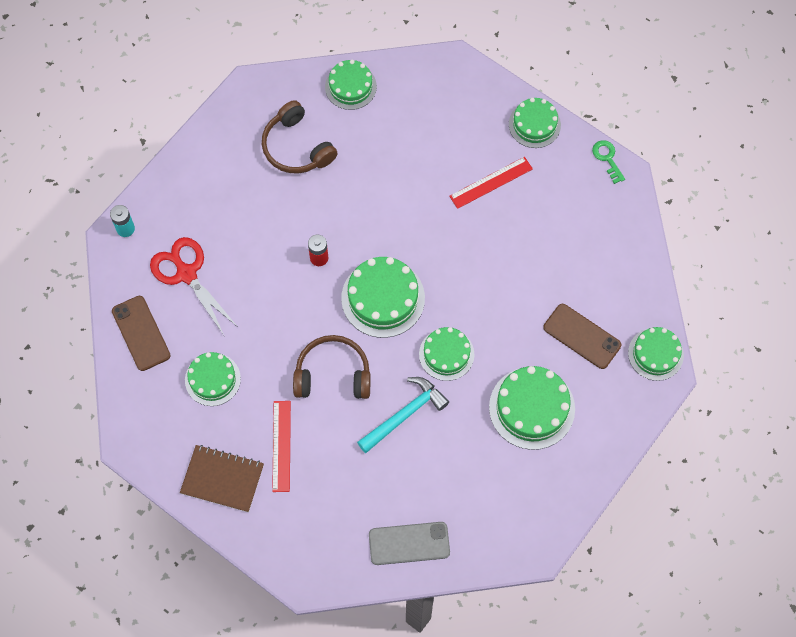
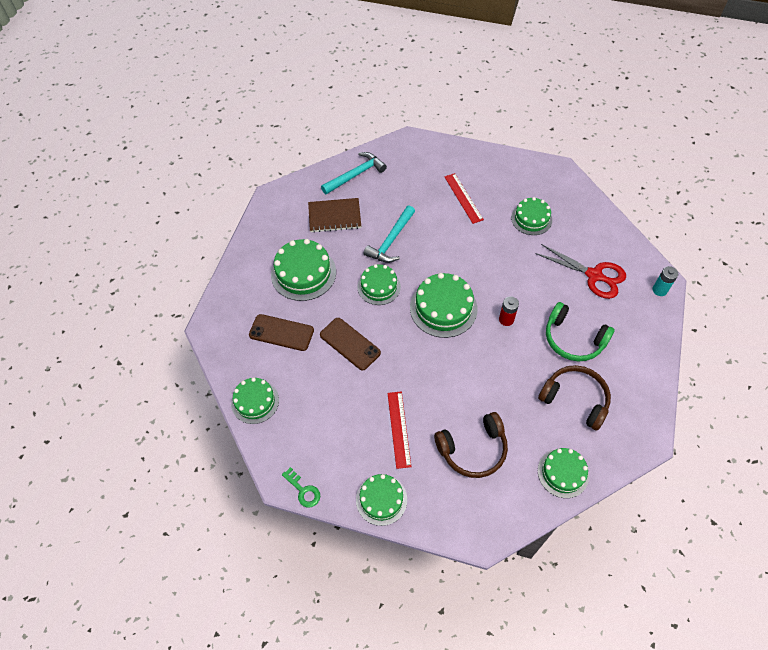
camera: 160 degrees right, 10 degrees down
brown phone [112,296,170,371] -> brown phone moved to [320,318,381,371]
brown notebook [180,445,264,512] -> brown notebook moved to [308,198,361,233]
brown headphones [293,335,370,399] -> brown headphones moved to [434,412,508,478]
grey phone [369,522,450,565] -> turquoise hammer [321,152,387,194]
red ruler [449,157,533,209] -> red ruler turned 45 degrees counterclockwise [388,391,411,469]
green cake [628,327,684,381] -> green cake moved to [231,377,279,424]
none -> green headphones [546,302,615,361]

